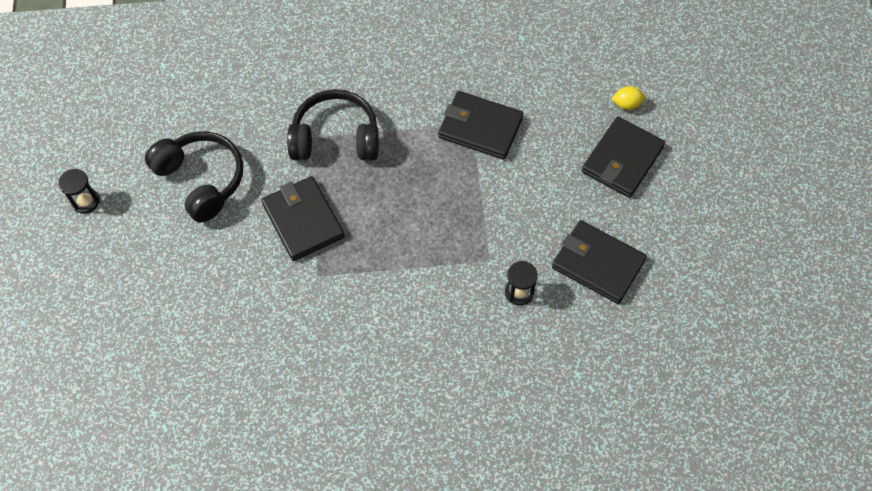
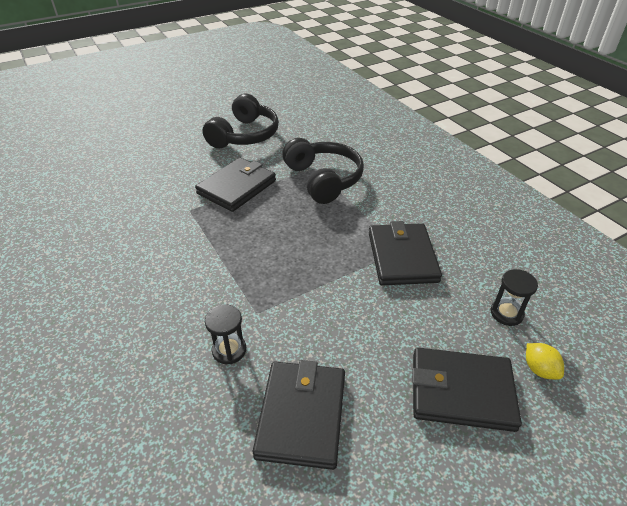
camera: 65 degrees right, 20 degrees down
black hourglass [58,169,100,214] -> black hourglass moved to [491,269,538,326]

